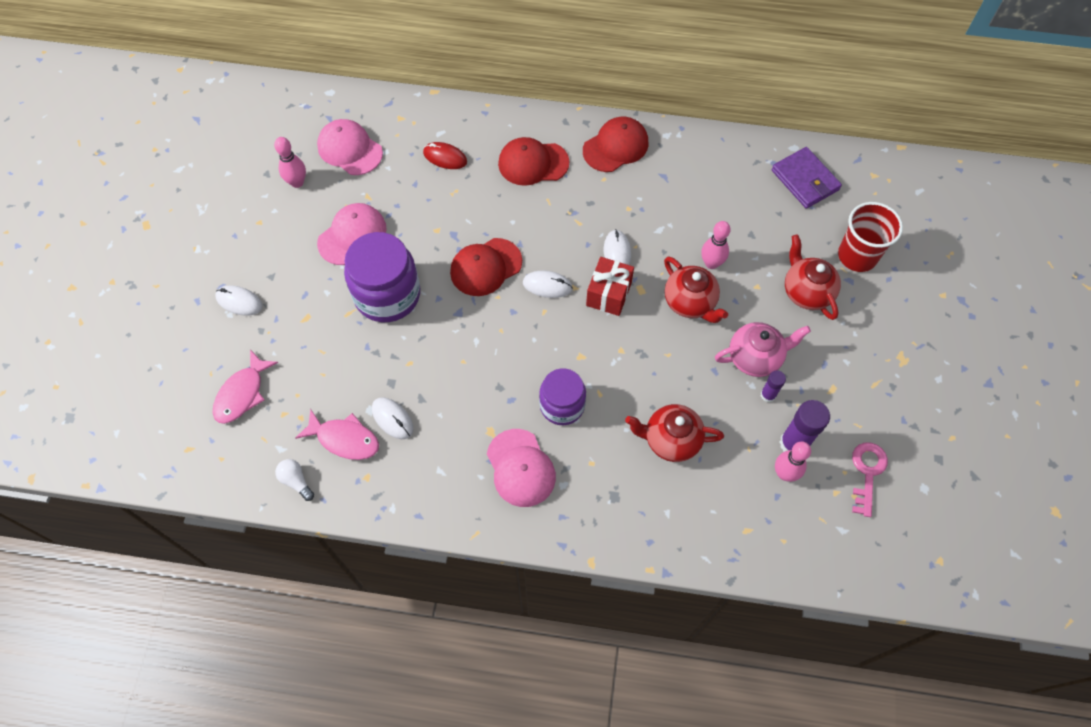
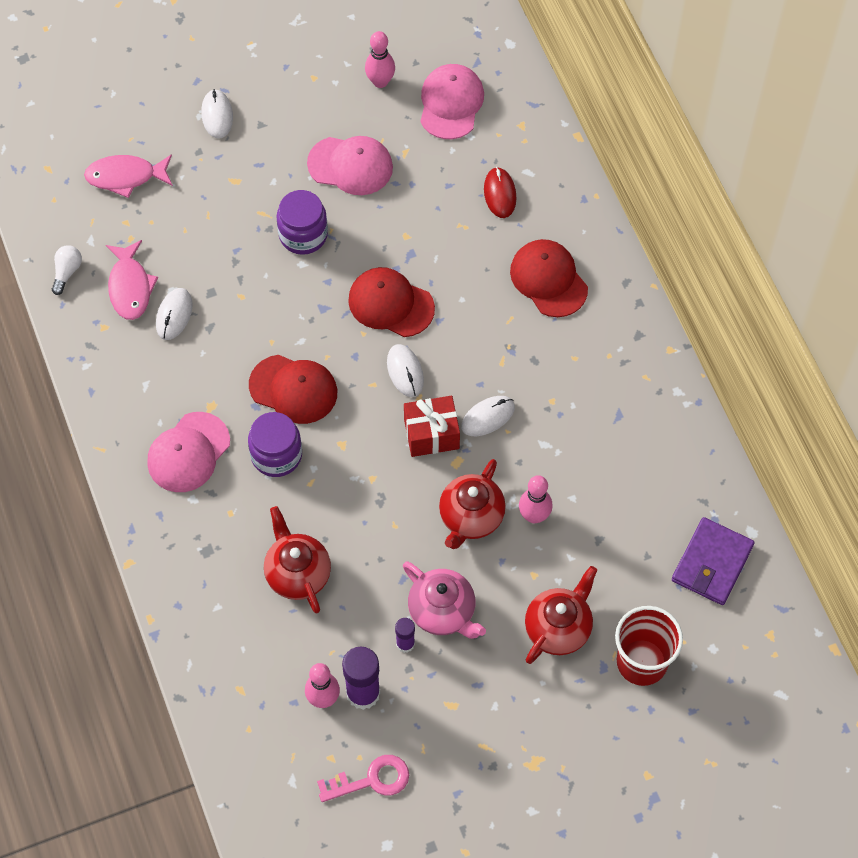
camera: 60 degrees right, 0 degrees up
purple jar [344,232,420,322] -> purple jar [277,190,328,255], size x0.64
red cap [583,117,649,172] -> red cap moved to [249,355,337,424]

